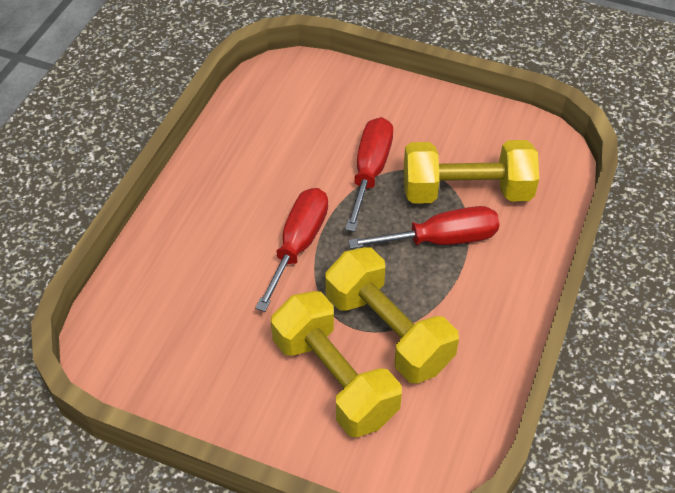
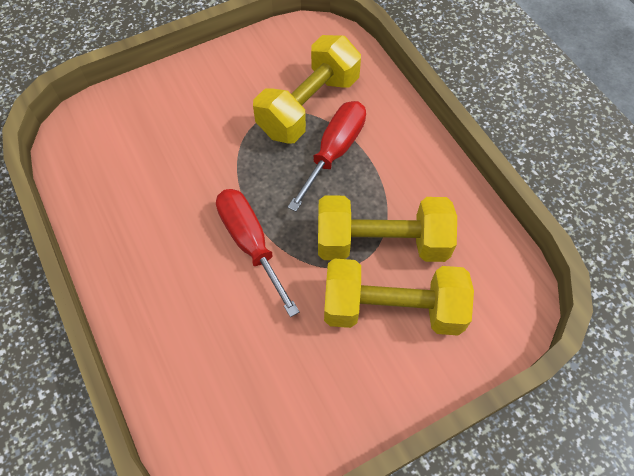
camera: 50 degrees left, 10 degrees up
red screwdriver [345,117,393,232] -> none

